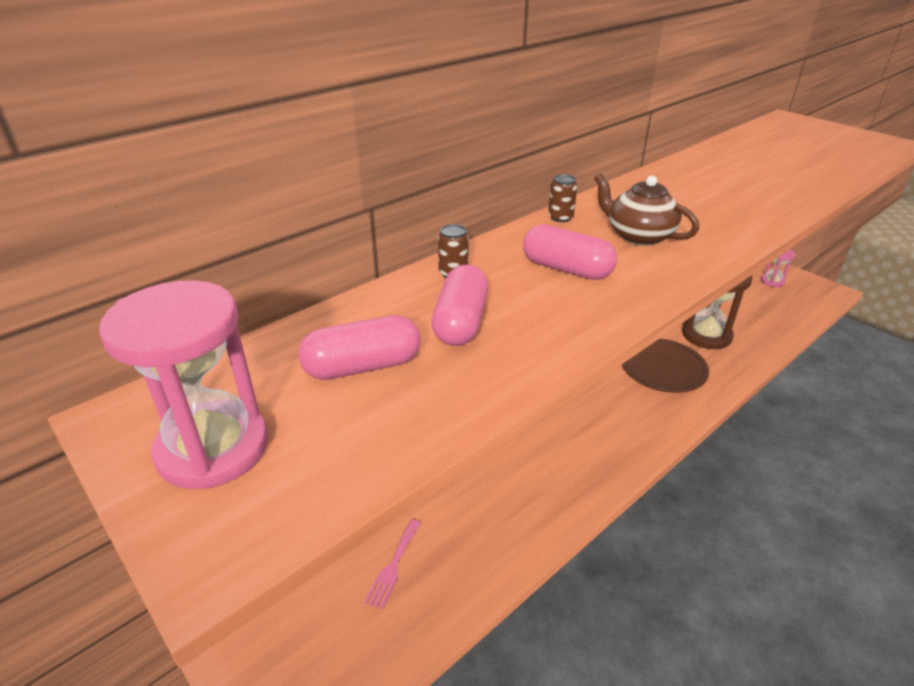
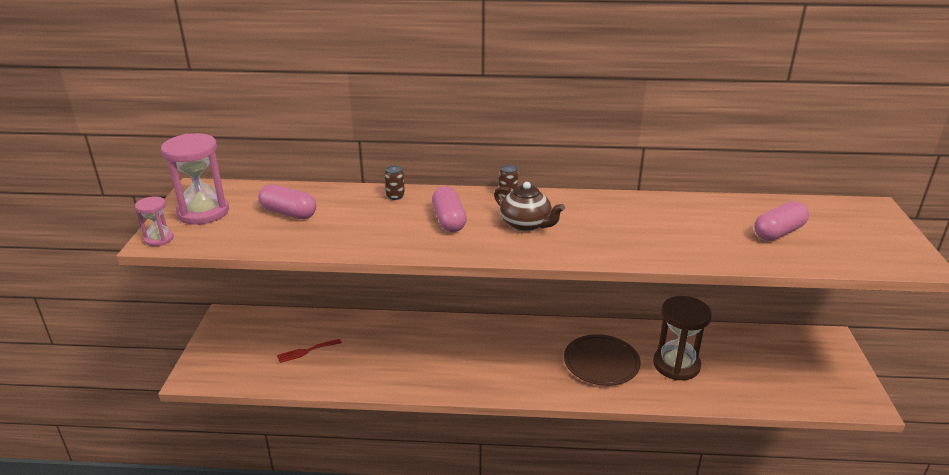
camera: 45 degrees right, 5 degrees down
pink fork [364,519,421,609] -> red fork [277,339,342,363]
pink capsule [432,265,488,346] -> pink capsule moved to [754,201,809,241]
brown teapot [594,173,699,246] -> brown teapot turned 135 degrees clockwise [494,182,565,231]
pink hourglass [761,249,795,287] -> pink hourglass moved to [135,196,174,246]

